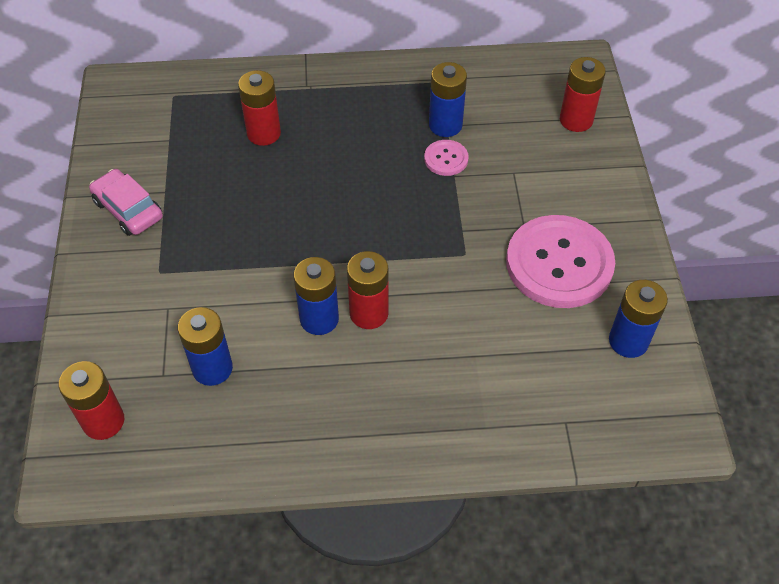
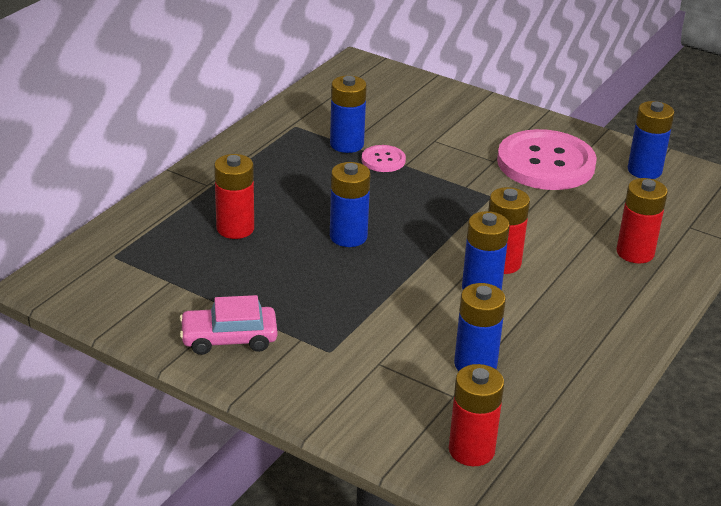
camera: 55 degrees left, 20 degrees down
red battery [560,57,606,132] -> red battery moved to [616,178,668,263]
none -> blue battery [330,162,371,247]

